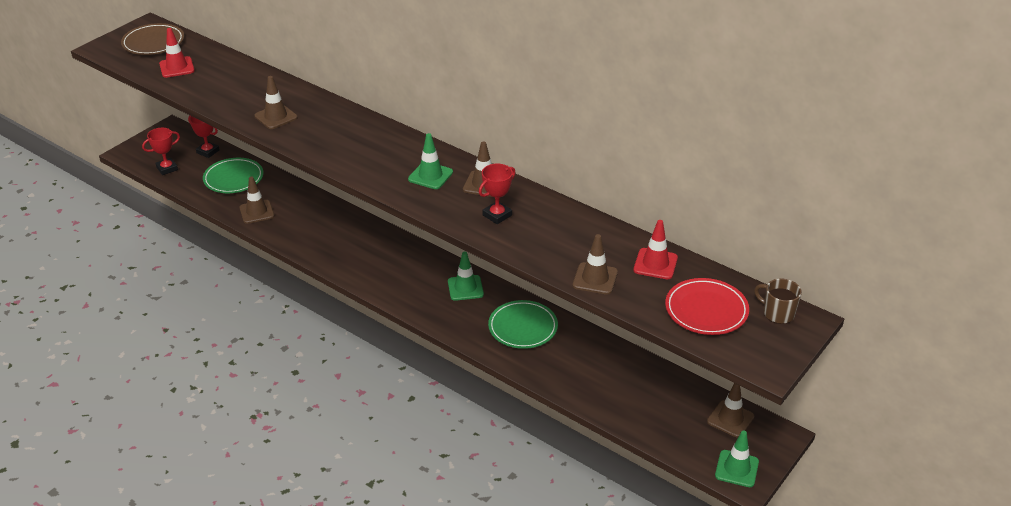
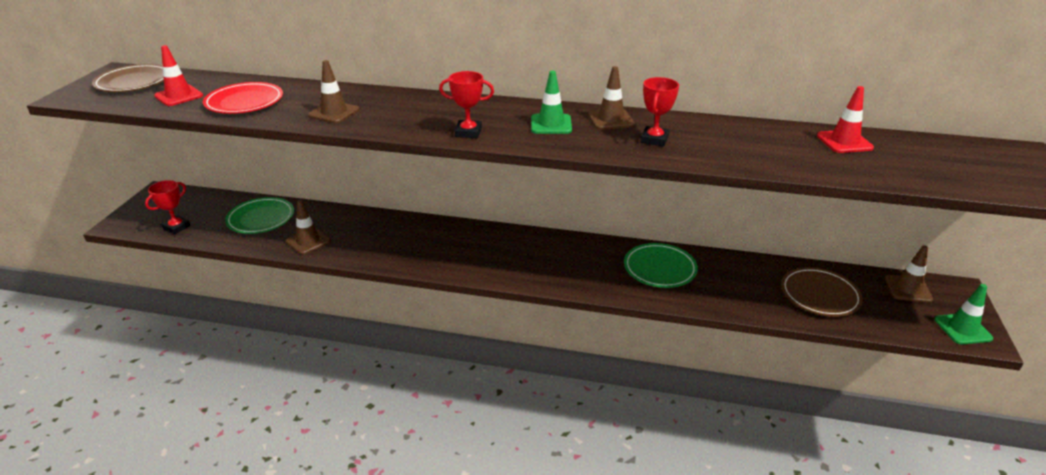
camera: 25 degrees left, 5 degrees down
red trophy [188,116,219,158] -> red trophy moved to [439,71,494,138]
green traffic cone [448,251,484,301] -> none
brown traffic cone [573,234,618,295] -> none
red plate [665,278,749,335] -> red plate moved to [203,82,283,114]
brown mug [754,278,802,324] -> none
none -> brown plate [781,267,863,317]

